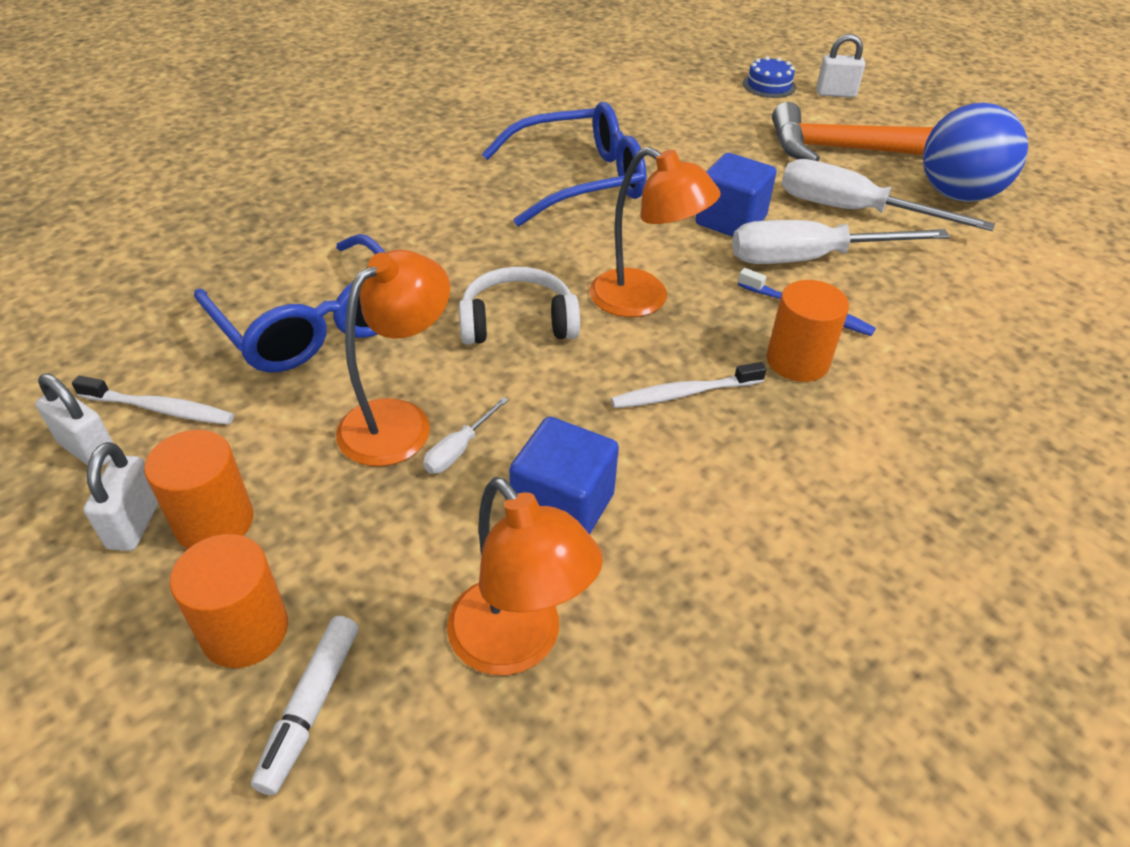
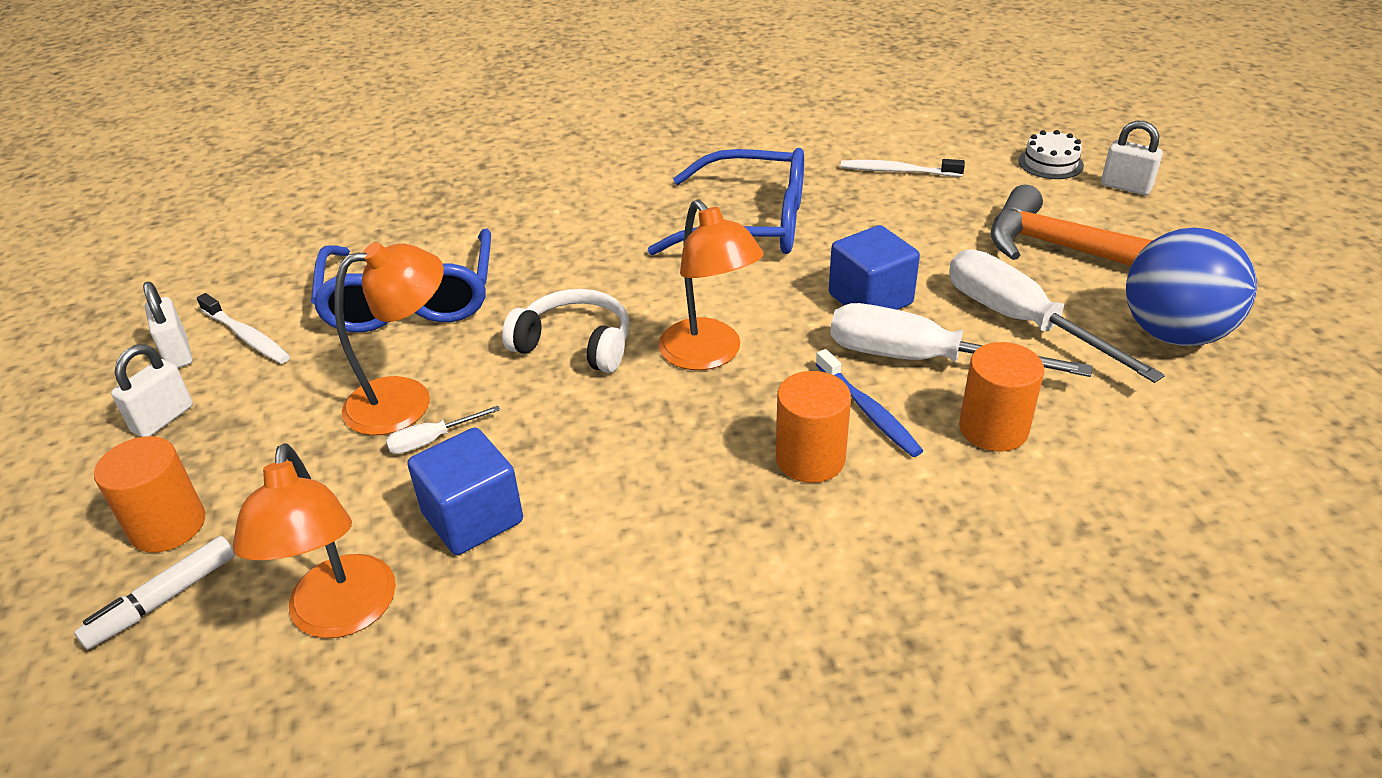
camera: 30 degrees right, 5 degrees down
orange cylinder [144,430,254,549] -> orange cylinder moved to [959,342,1044,451]
white toothbrush [611,362,767,408] -> white toothbrush moved to [841,159,965,177]
blue cake [743,56,796,98] -> white cake [1018,130,1084,179]

